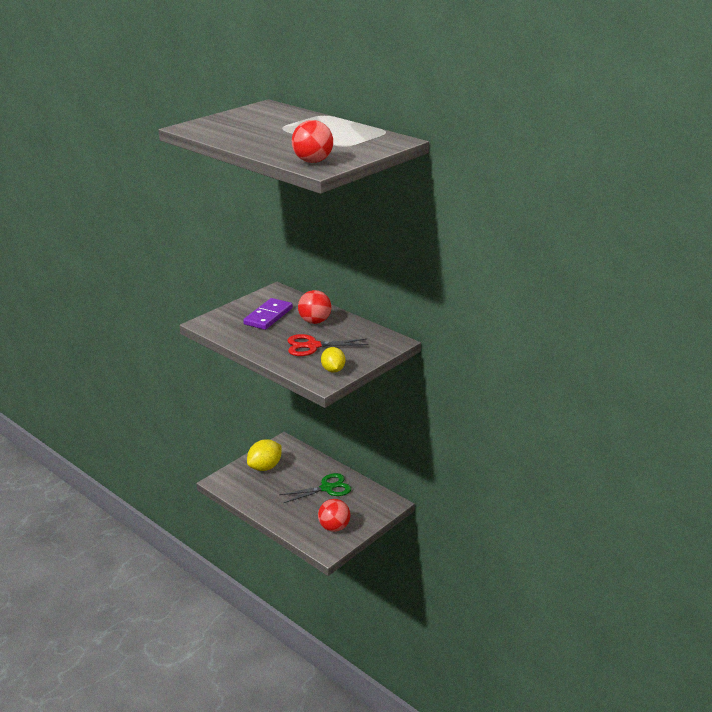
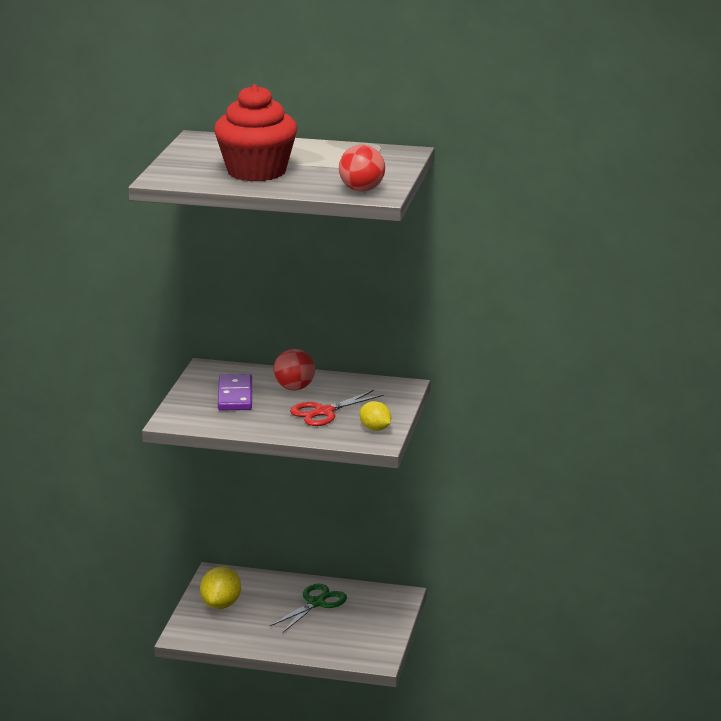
camera: 30 degrees left, 5 degrees down
red ball [318,499,350,532] -> none
none -> red cupcake [214,84,297,182]

